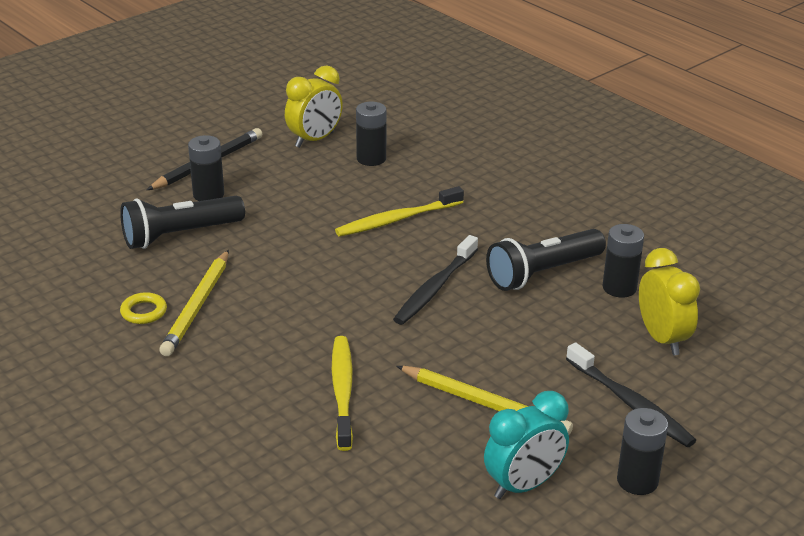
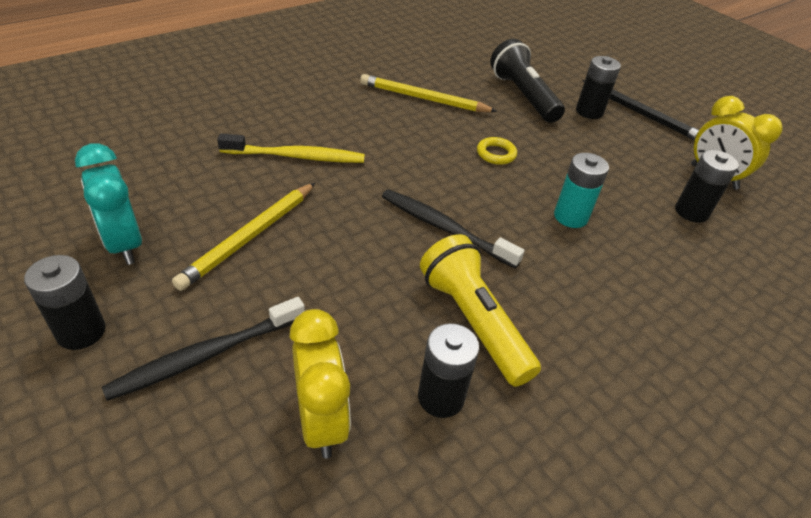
camera: 90 degrees right, 10 degrees up
yellow ring [120,292,167,324] -> yellow ring moved to [477,137,517,165]
yellow toothbrush [335,186,464,237] -> turquoise battery [554,153,609,228]
black flashlight [486,229,606,291] -> yellow flashlight [420,234,541,387]
yellow clock [639,248,700,355] -> yellow clock turned 90 degrees counterclockwise [290,309,351,459]

